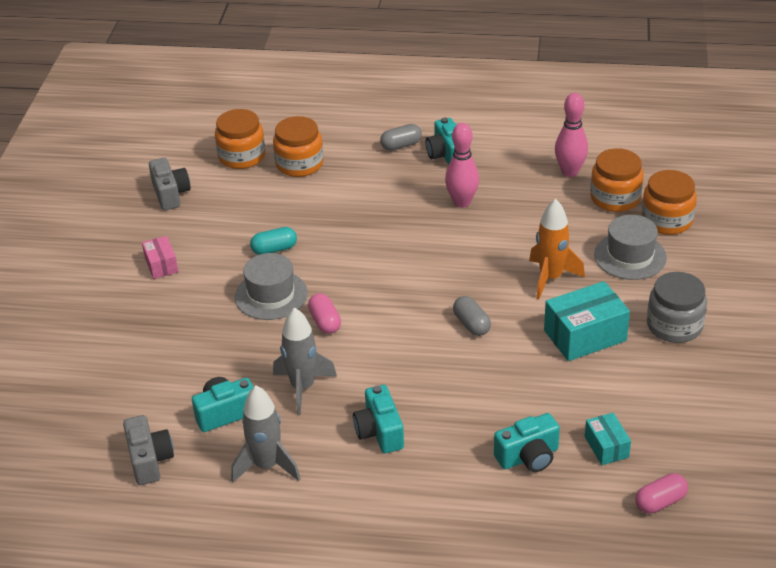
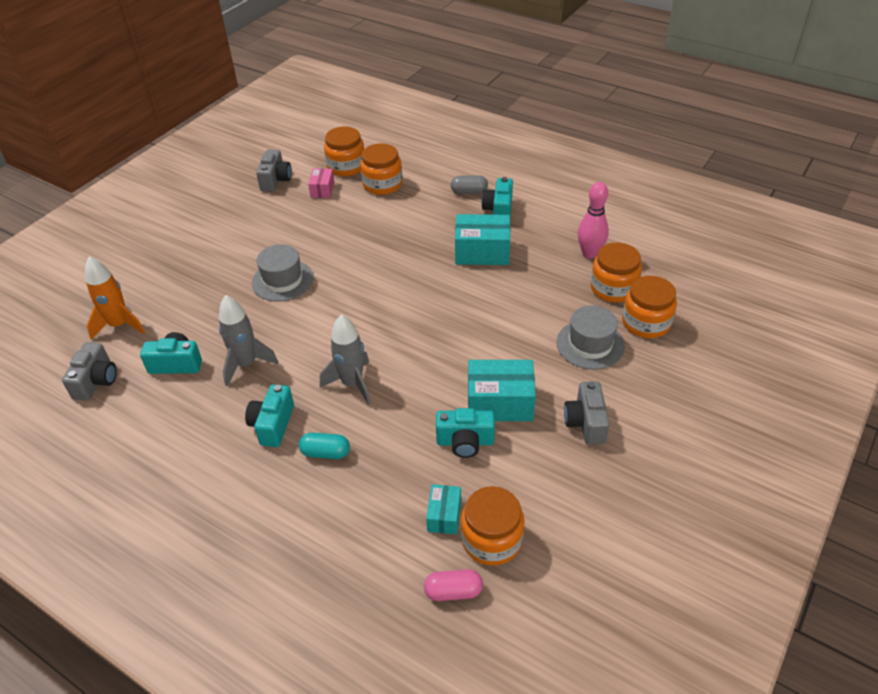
camera: 25 degrees right, 5 degrees up
pink box [142,236,178,279] -> pink box moved to [308,168,334,198]
grey rocket [231,385,301,483] -> grey rocket moved to [320,314,371,405]
turquoise capsule [250,227,297,255] -> turquoise capsule moved to [299,433,350,459]
pink capsule [308,293,341,334] -> none
pink bowling pin [445,123,479,208] -> turquoise box [455,214,511,265]
grey capsule [453,296,491,336] -> none
turquoise camera [494,413,560,472] -> turquoise camera moved to [436,408,495,458]
orange rocket [529,199,585,299] -> orange rocket moved to [85,257,145,340]
grey jar [647,272,707,343] -> grey camera [564,381,610,444]
none -> orange jar [461,486,524,566]

